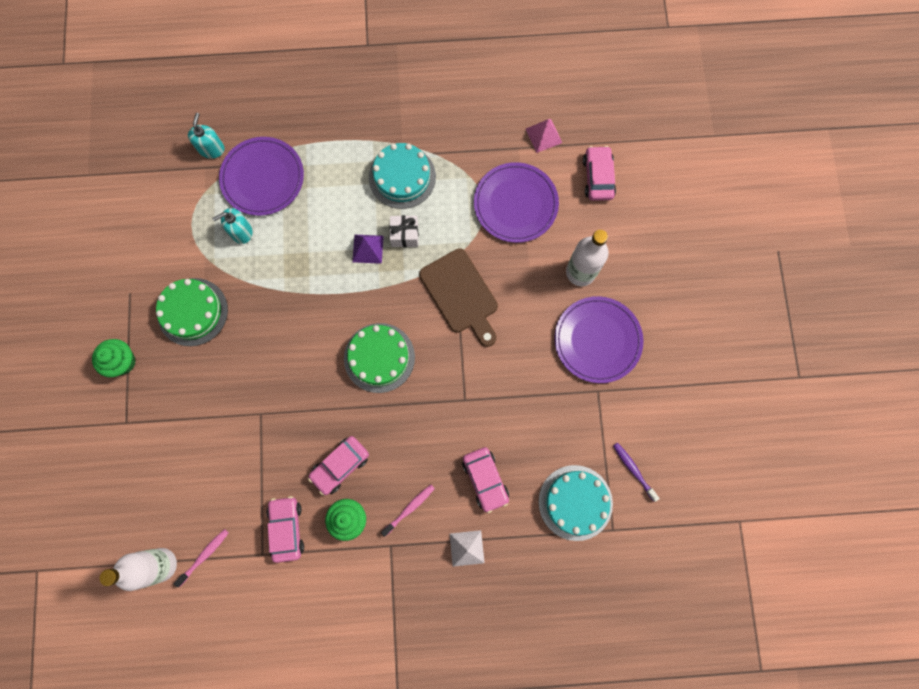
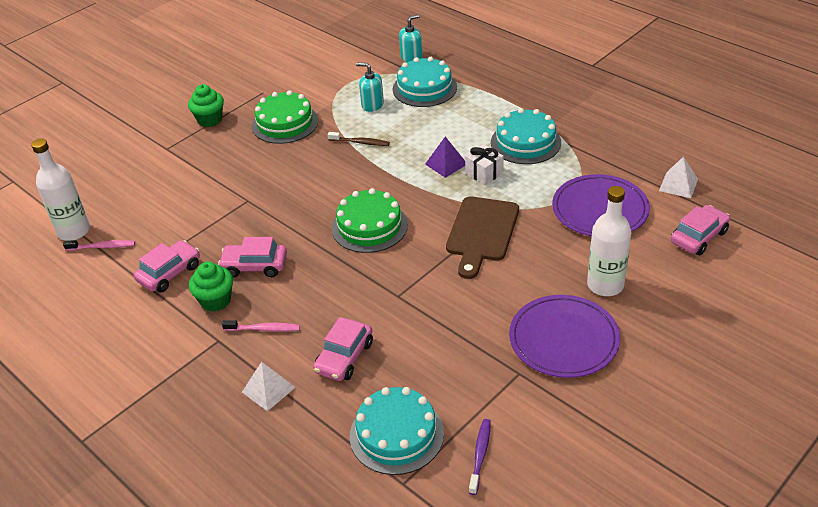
camera: 50 degrees right, 35 degrees down
purple plate [219,137,304,216] -> turquoise cake [393,57,457,107]
pink pyramid [526,119,562,153] -> white pyramid [659,156,698,198]
none -> brown toothbrush [327,132,390,146]

